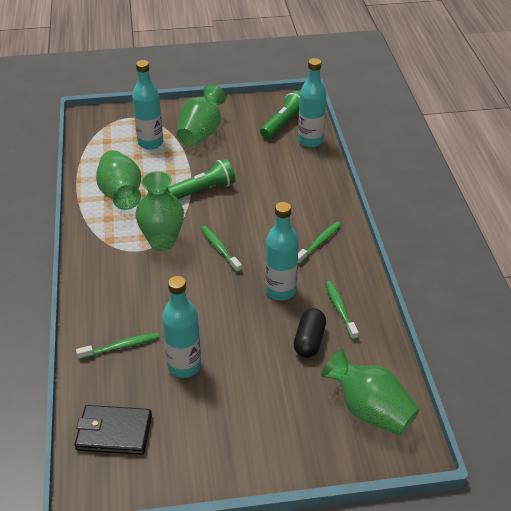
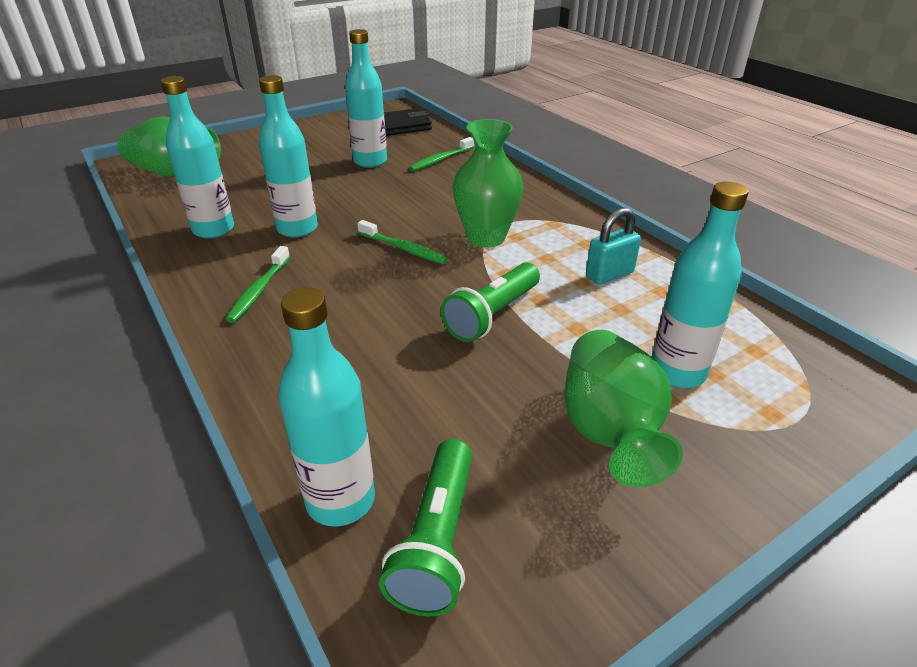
camera: 155 degrees right, 5 degrees down
green vase [96,150,141,210] -> turquoise padlock [586,208,641,284]
black capsule [294,308,326,358] -> none
green toothbrush [325,281,359,340] -> turquoise bottle [160,76,234,239]

